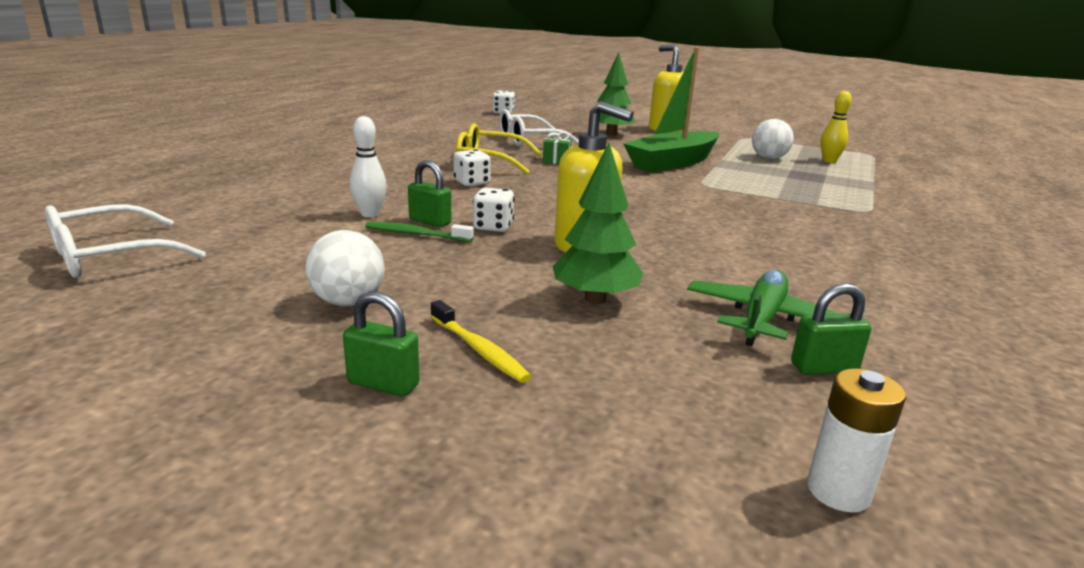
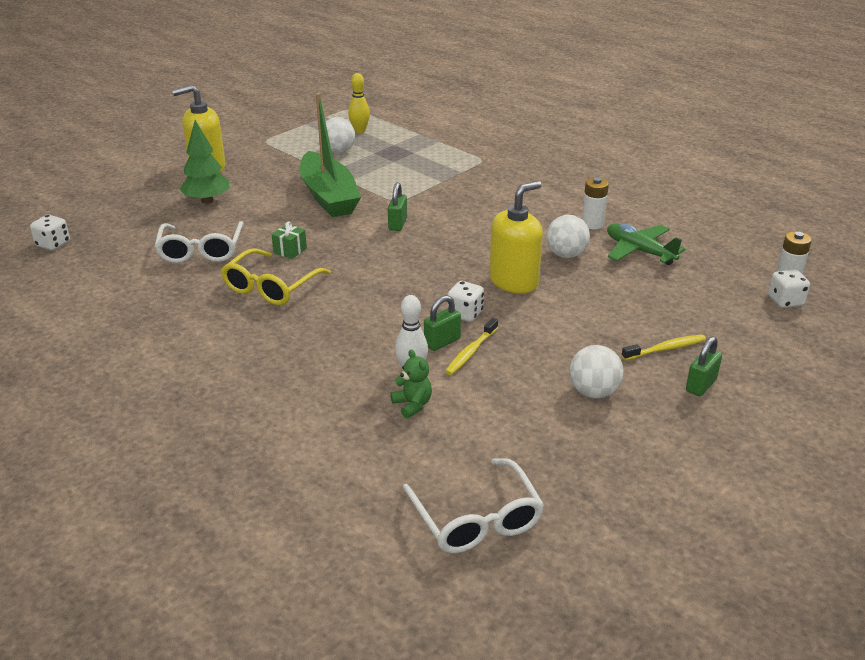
camera: 70 degrees left, 10 degrees up
green toothbrush [365,222,474,242] -> yellow toothbrush [445,318,498,375]
white dice [453,149,491,186] -> white dice moved to [768,269,810,308]
green tree [552,143,643,304] -> none
green padlock [791,283,871,375] -> green padlock moved to [388,182,407,231]
none -> green teddy bear [390,350,432,419]
none -> white ball [546,215,590,258]
none -> white battery [582,177,609,229]

